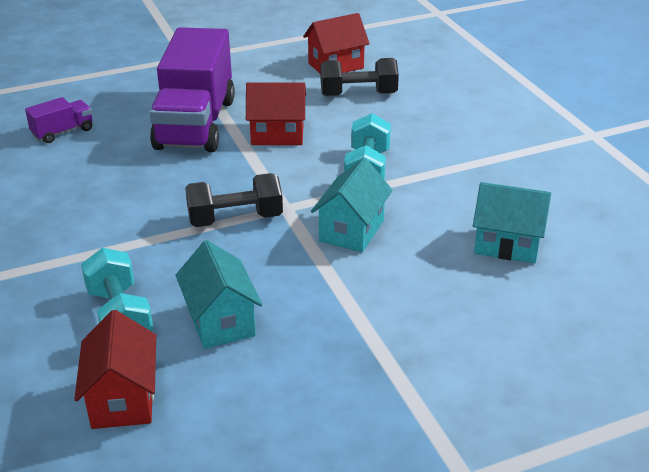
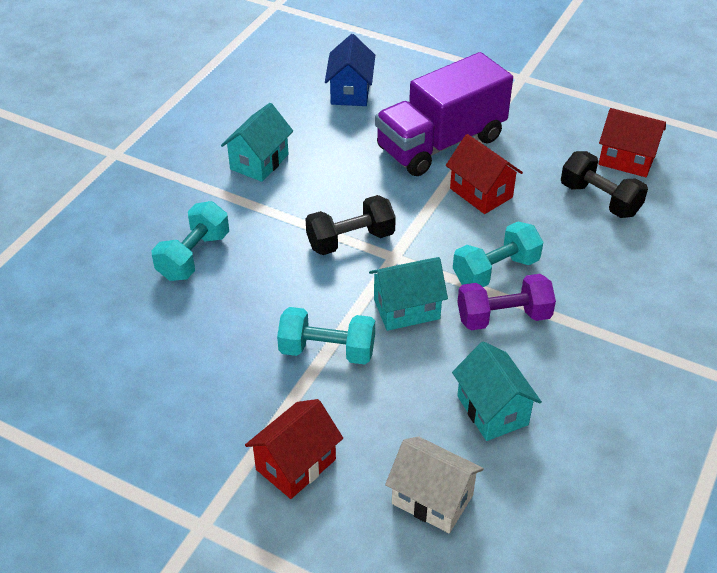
camera: 50 degrees right, 10 degrees up
purple truck [25,97,92,143] -> blue house [325,34,375,106]
red house [74,310,156,429] -> red house moved to [245,399,343,499]
turquoise house [175,240,262,349] -> turquoise house moved to [221,103,293,182]
black dumbbell [185,173,283,227] -> black dumbbell turned 60 degrees counterclockwise [306,195,396,255]
none -> turquoise dumbbell [277,307,375,365]
none -> white house [385,436,484,533]
none -> purple dumbbell [458,274,556,330]

